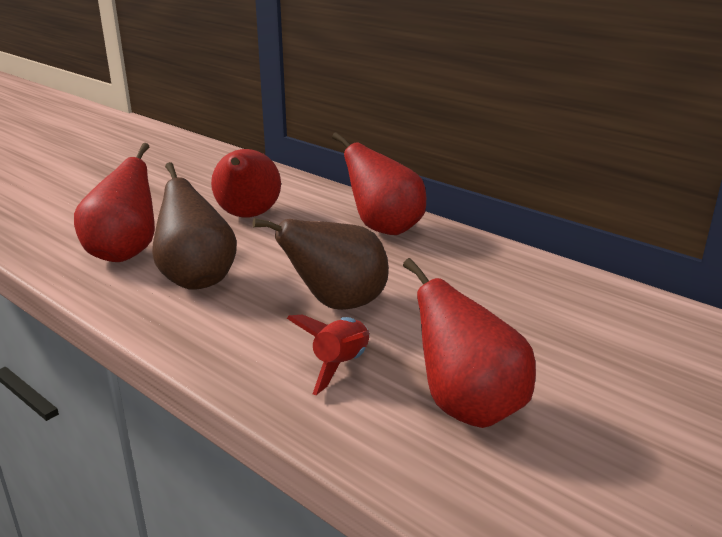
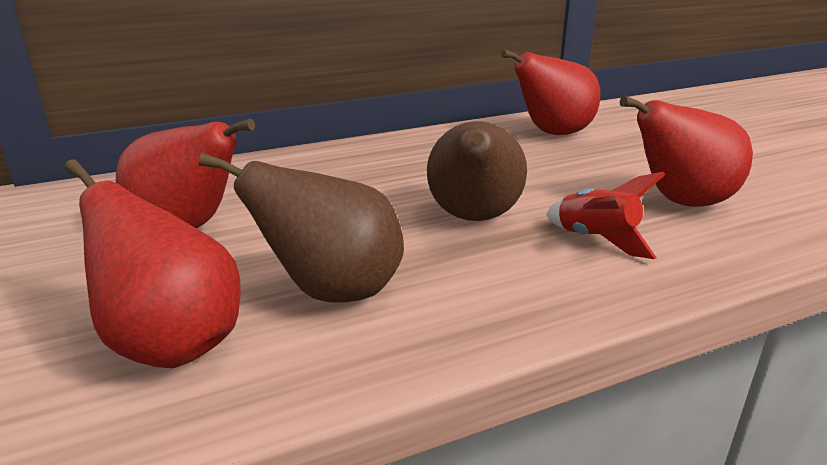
camera: 65 degrees left, 0 degrees up
red pear [332,132,426,235] -> red pear moved to [501,49,600,135]

